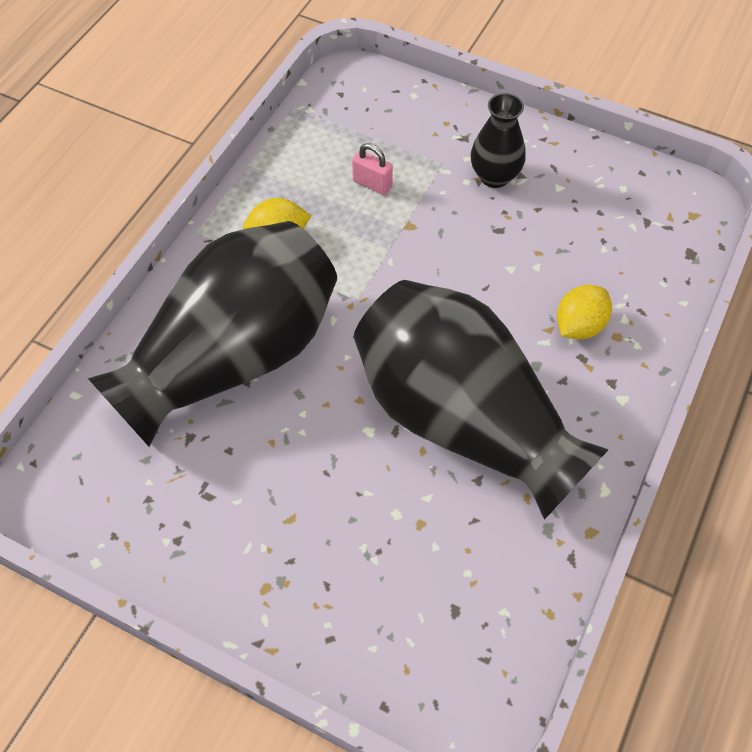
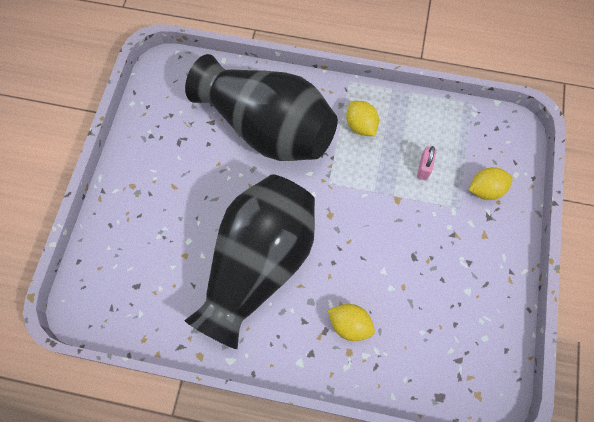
camera: 75 degrees right, 10 degrees up
black vase [471,93,526,188] -> none
none -> yellow lemon [469,167,513,200]

